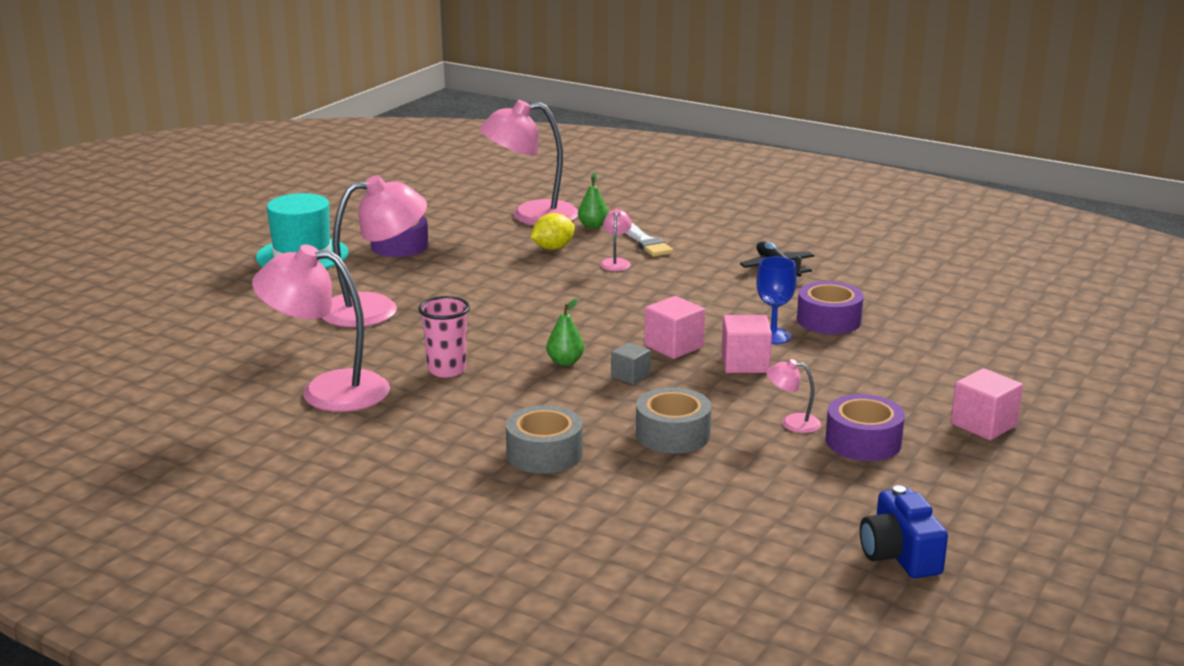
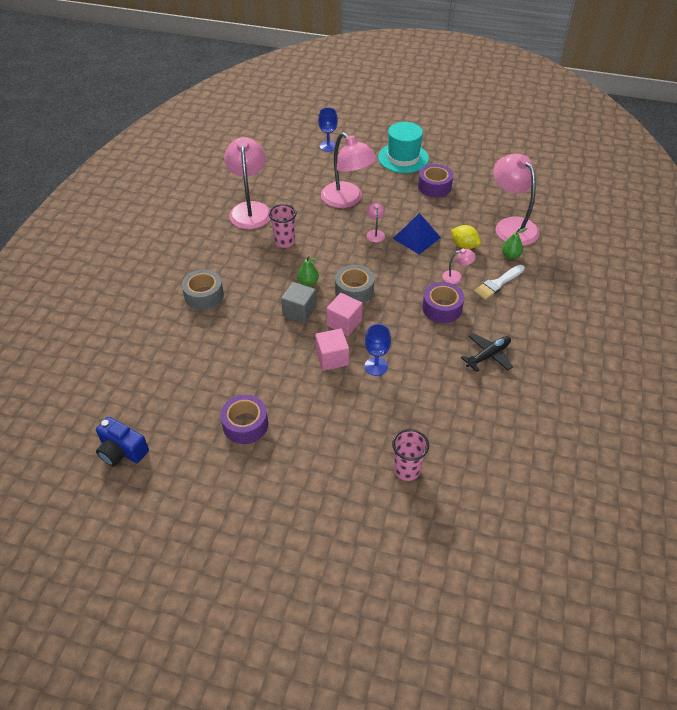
camera: 75 degrees right, 25 degrees up
grey cube [611,342,651,385] -> grey cube [281,282,316,323], size x1.57
grey tape [636,387,711,453] -> grey tape moved to [335,265,374,303]
pink lamp [766,359,821,433] -> pink lamp moved to [366,203,385,242]
purple tape [797,281,864,334] -> purple tape moved to [422,282,464,323]
blue camera [860,485,948,578] -> blue camera turned 120 degrees counterclockwise [96,417,149,467]
pink cube [951,368,1023,440] -> none
none -> blue goblet [318,107,338,152]
none -> pink cup [392,429,429,481]
none -> blue pyramid [393,213,441,254]

